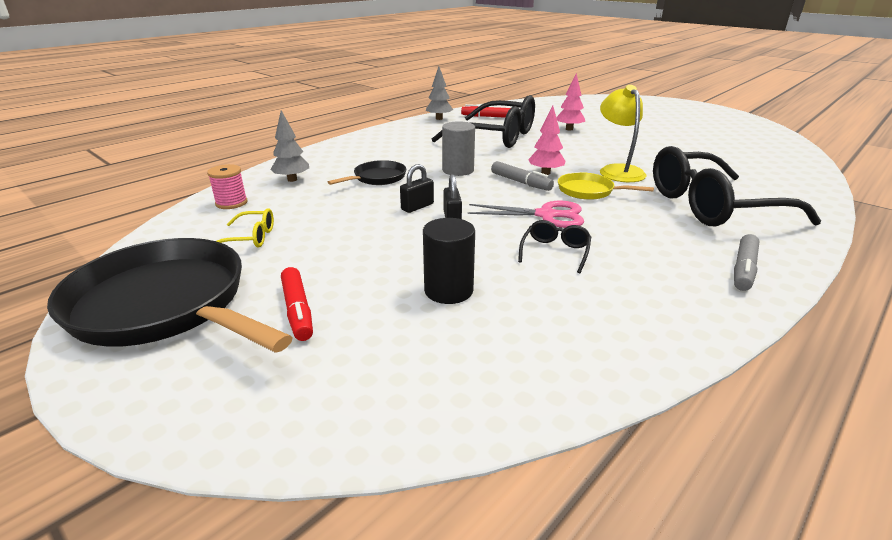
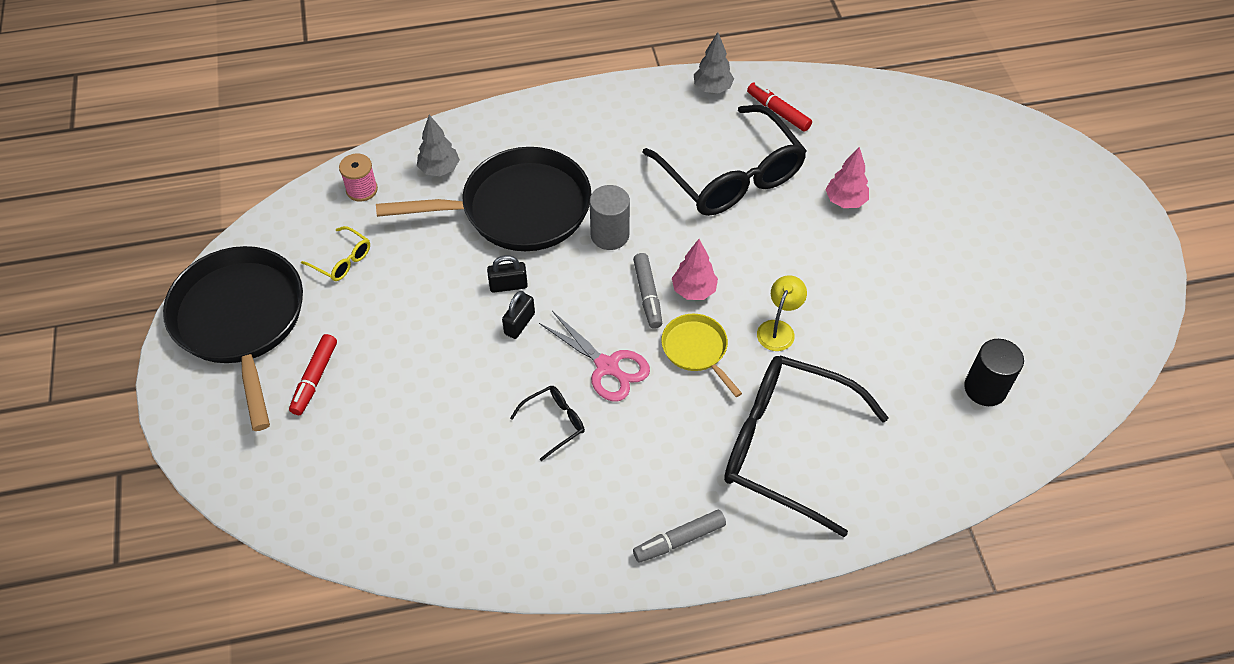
camera: 35 degrees right, 25 degrees up
black pan [328,160,406,185] -> black pan [376,147,591,251], size x2.10
black cylinder [423,218,475,304] -> black cylinder moved to [964,339,1024,406]
yellow lamp [600,85,646,182] -> yellow lamp [757,275,807,351], size x0.66

